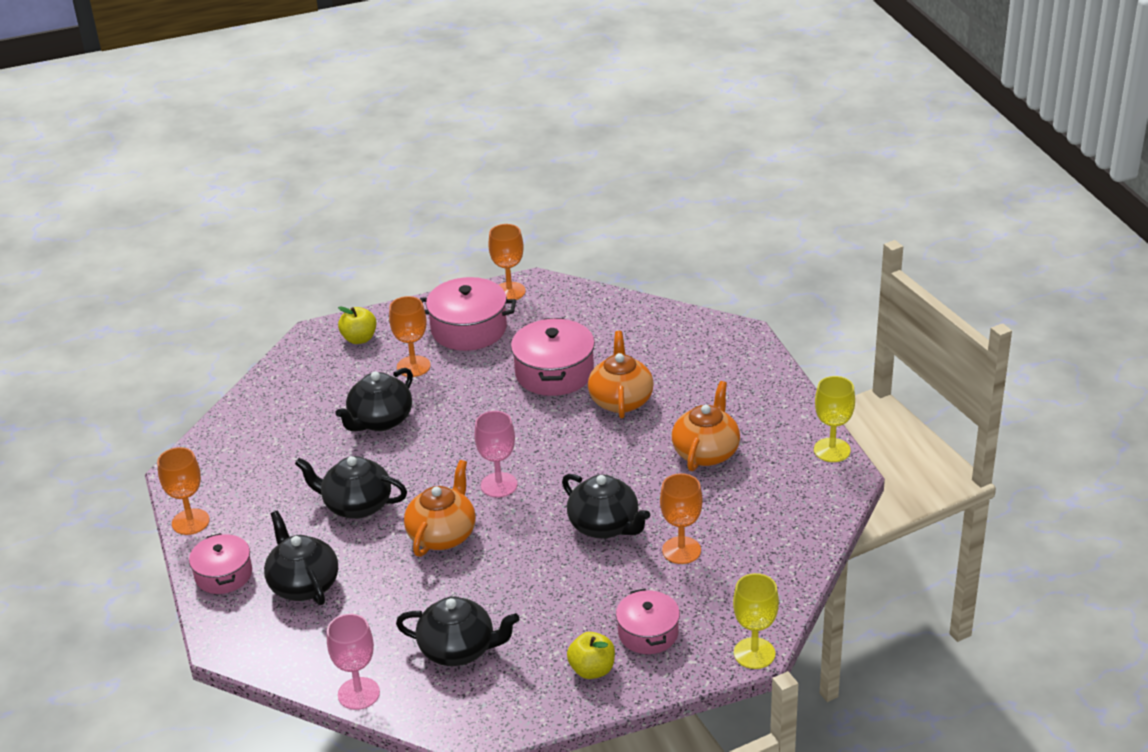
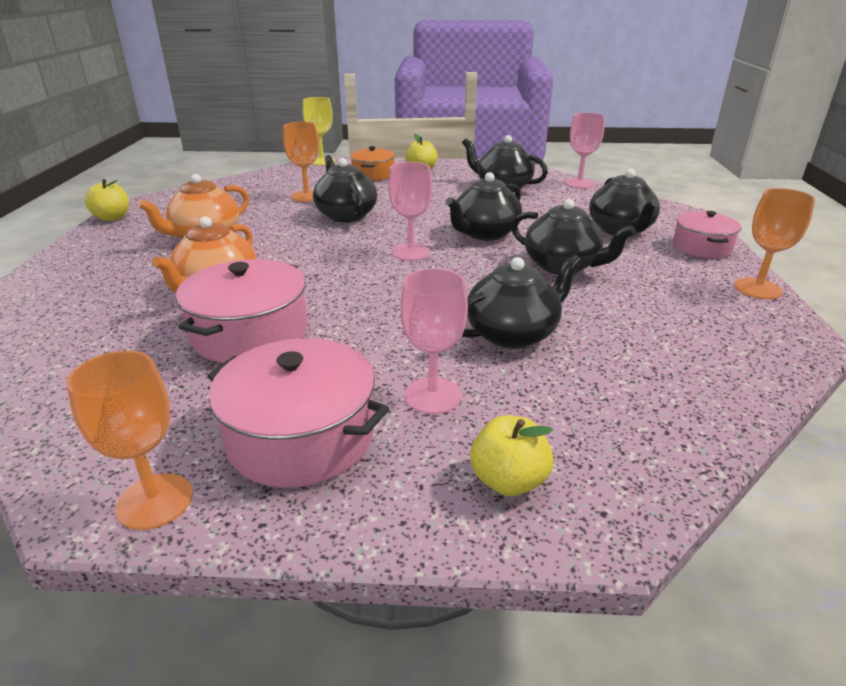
camera: 160 degrees left, 5 degrees down
orange goblet [389,296,431,377] -> pink goblet [400,268,468,414]
orange teapot [404,460,476,557] -> black teapot [446,172,522,241]
pink pot [616,589,680,654] -> orange pot [350,146,395,181]
yellow goblet [814,376,855,462] -> yellow apple [85,179,129,221]

